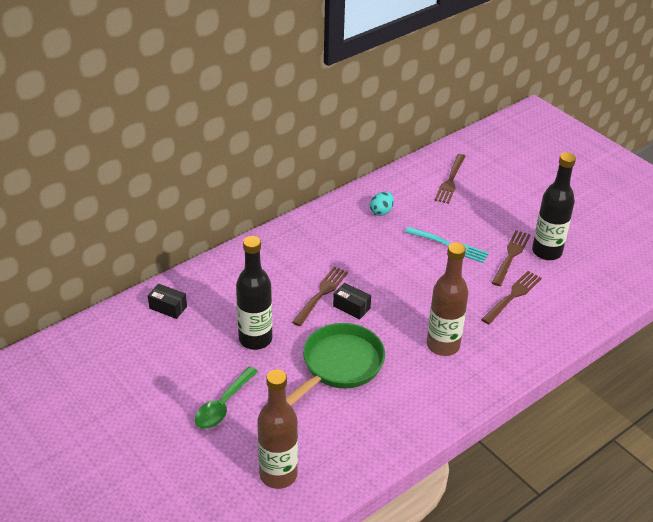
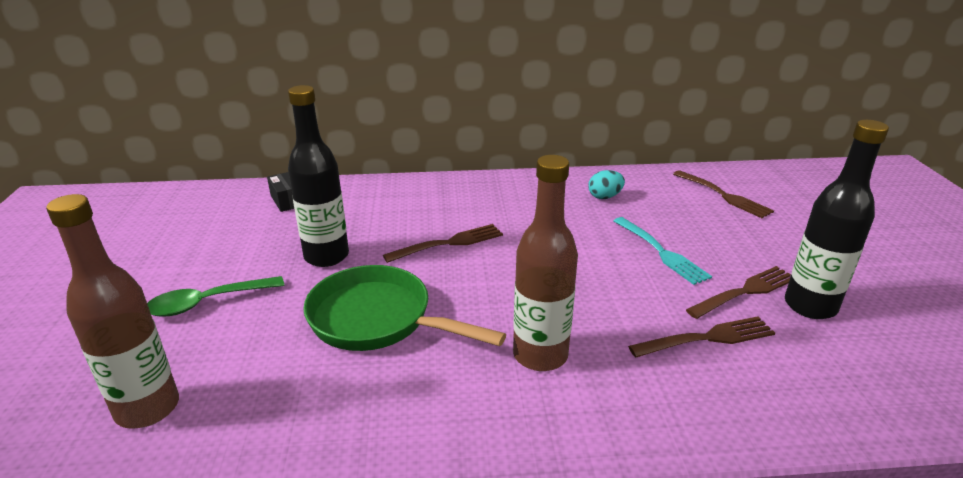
camera: 35 degrees right, 10 degrees down
green pan [286,323,385,406] -> green pan turned 135 degrees counterclockwise [303,265,506,351]
black box [333,283,371,319] -> none
brown fork [435,154,466,204] -> brown fork turned 90 degrees counterclockwise [673,170,774,218]

